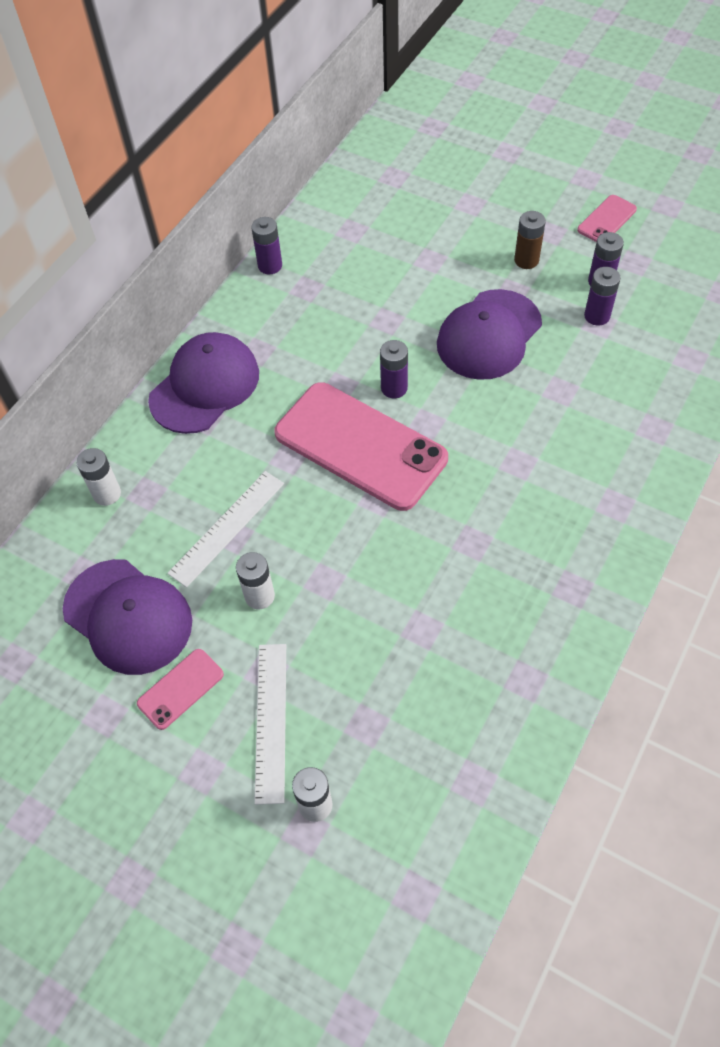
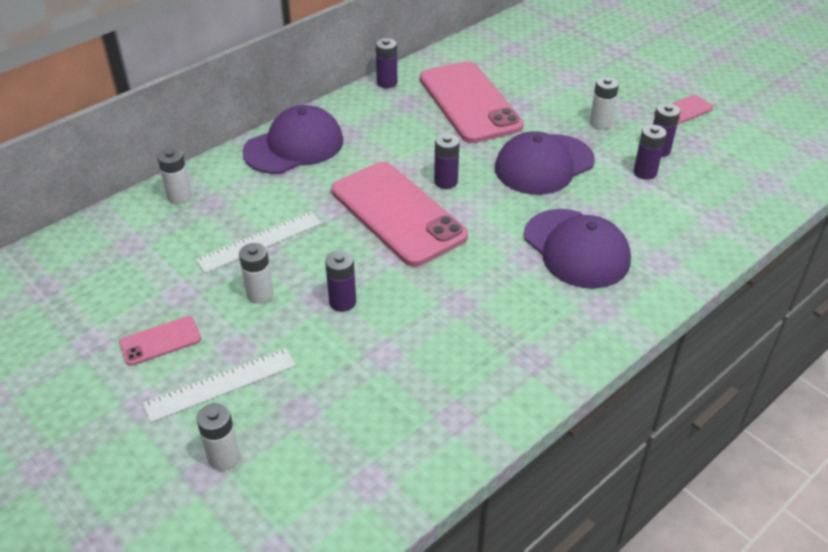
camera: 15 degrees right, 15 degrees down
purple cap [63,559,192,675] -> purple cap moved to [524,209,631,289]
white ruler [254,644,286,805] -> white ruler turned 45 degrees clockwise [143,348,296,423]
brown battery [514,211,546,269] -> white battery [590,77,619,129]
none -> purple battery [325,251,356,312]
none -> pink phone [420,61,524,143]

